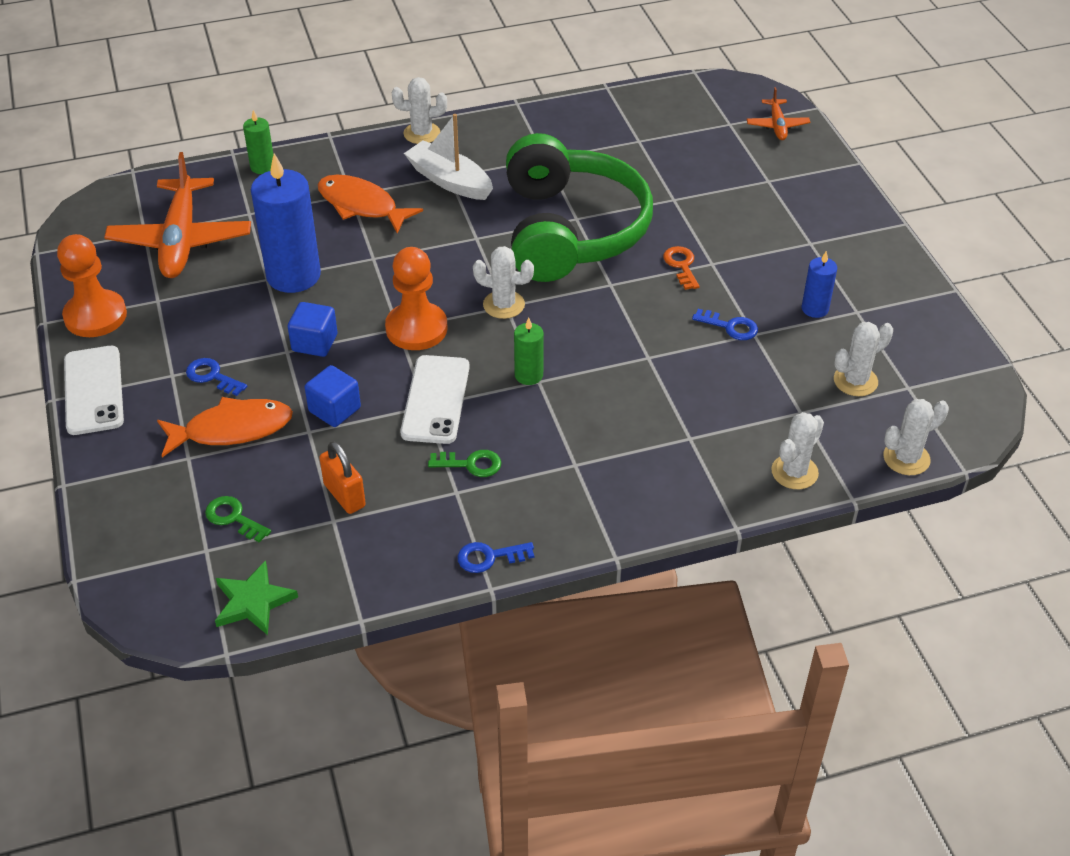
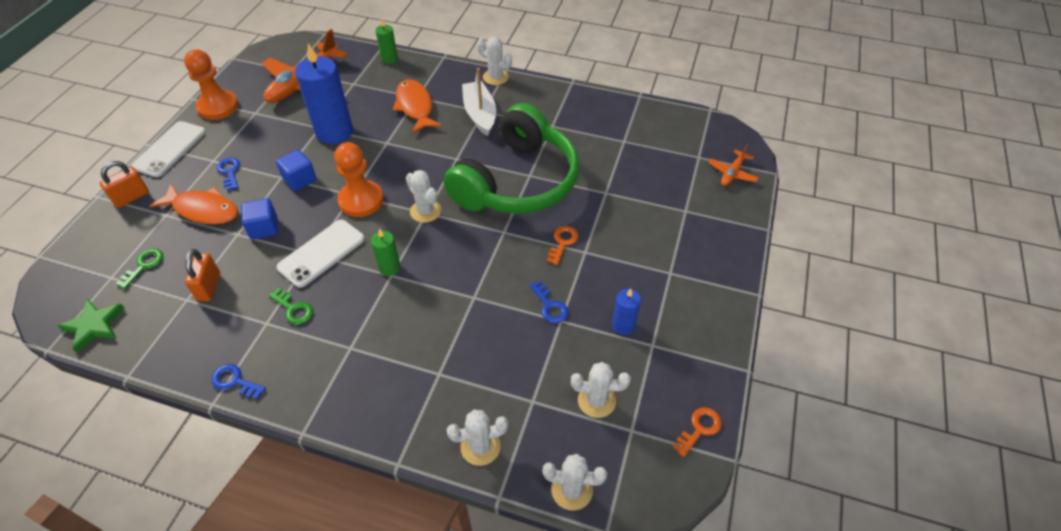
camera: 35 degrees right, 5 degrees up
green key [205,496,271,542] -> green key turned 45 degrees clockwise [116,248,163,289]
none -> orange padlock [100,161,149,208]
none -> orange key [673,407,722,457]

